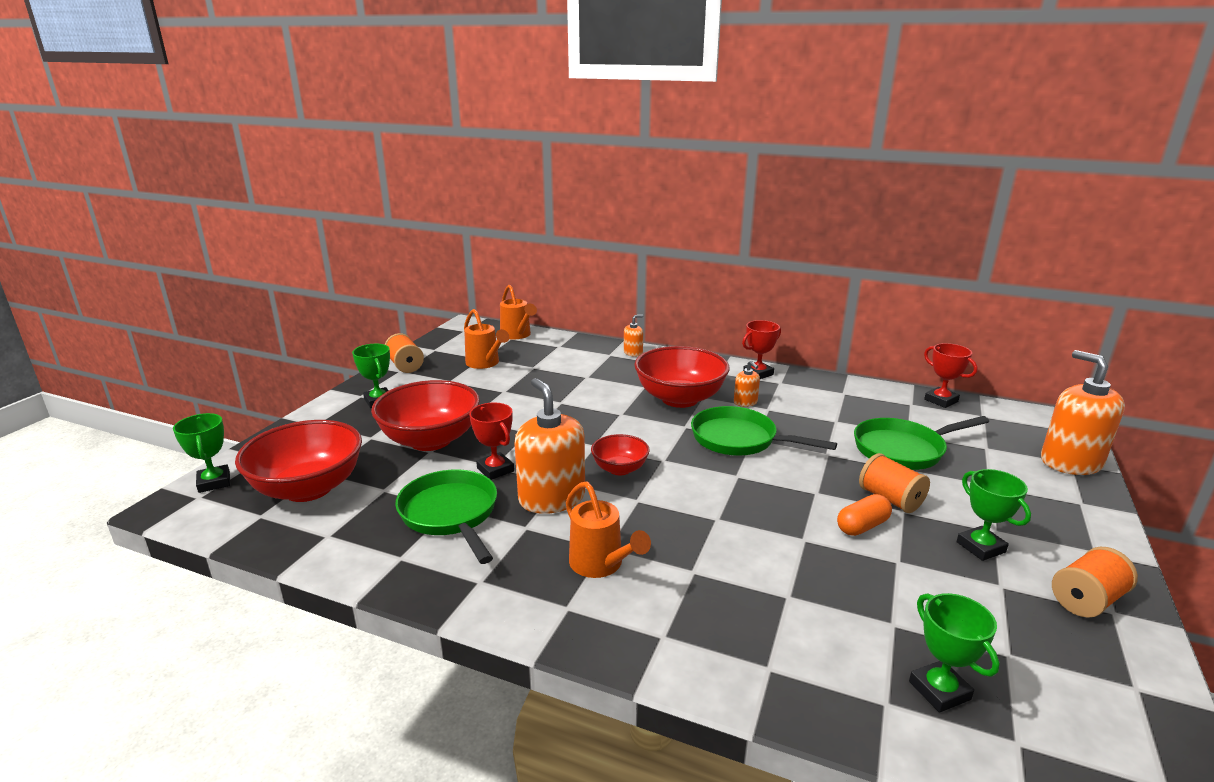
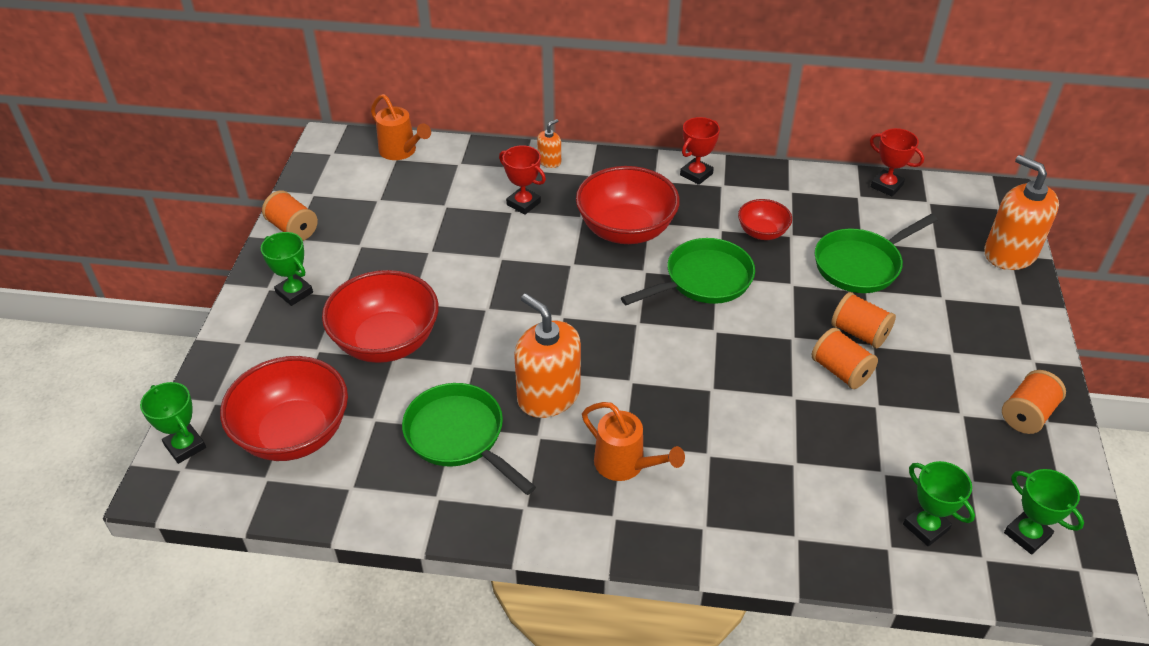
camera: 15 degrees left, 20 degrees up
orange watering can [464,309,509,369] -> none
red trophy [469,402,514,480] -> red trophy moved to [499,145,546,215]
red bowl [591,434,650,476] -> red bowl moved to [738,199,792,240]
green pan [691,406,837,456] -> green pan turned 135 degrees clockwise [621,238,755,305]
orange soap dispenser [734,361,760,407] -> none
orange capsule [837,494,892,536] -> orange spool [811,328,878,389]
green trophy [957,469,1031,561] -> green trophy moved to [1004,469,1084,555]

